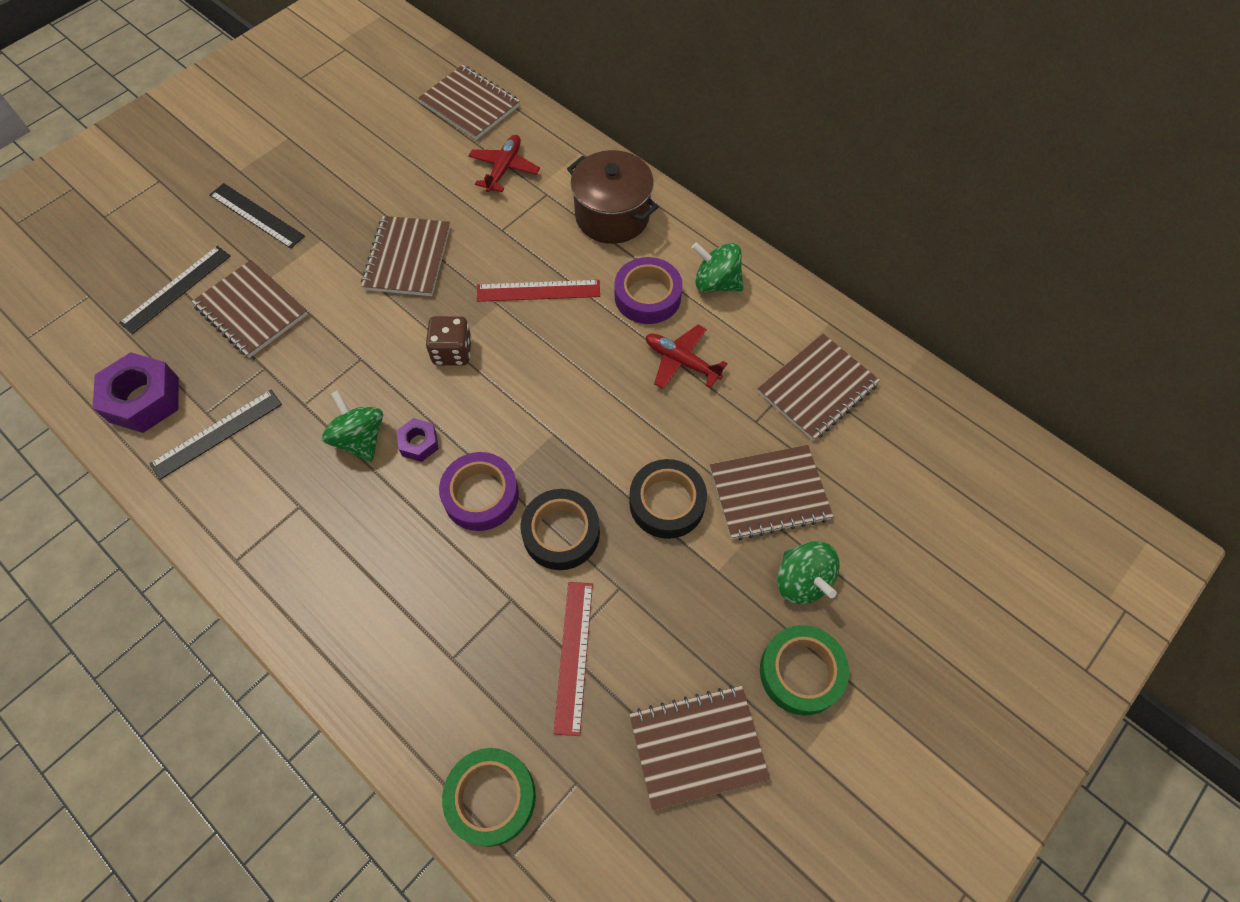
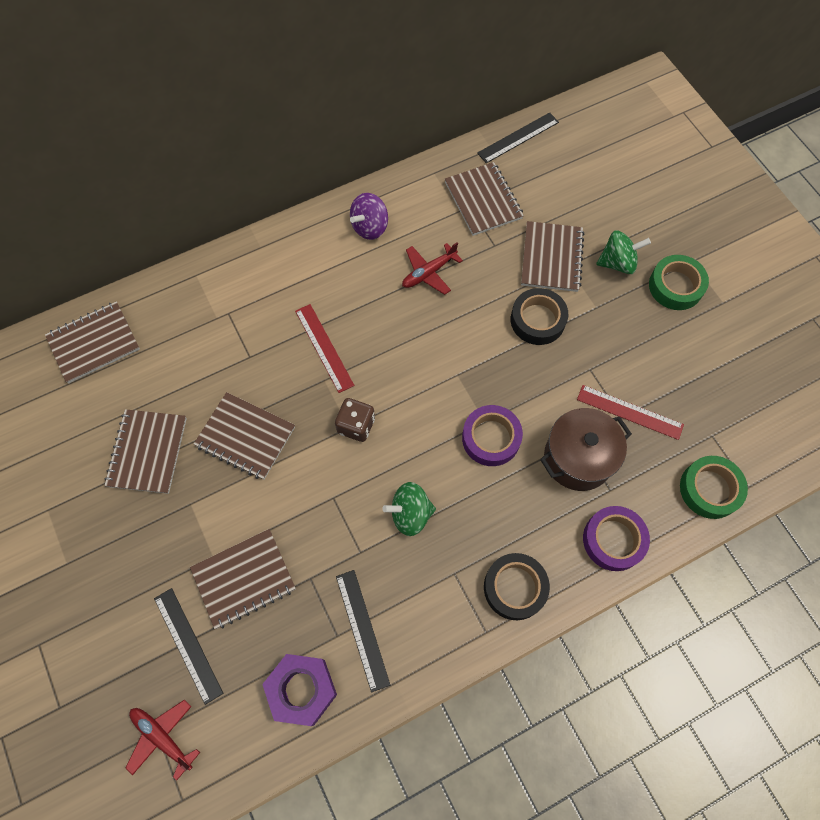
camera: 70 degrees left, 5 degrees up
black ruler [209,183,305,249] -> black ruler moved to [477,112,559,163]
purple nut [396,418,439,462] -> none
red plane [468,135,540,192] -> red plane moved to [126,700,200,781]
red ruler [477,280,600,302] -> red ruler turned 45 degrees counterclockwise [295,304,354,393]
black tape [520,489,600,570] -> black tape moved to [484,553,550,620]
brown pot [567,150,659,244] -> brown pot moved to [540,408,632,491]
purple tape [614,257,683,324] -> purple tape moved to [583,506,650,571]
brown notebook [629,685,770,811] -> brown notebook moved to [104,409,187,494]
green spinning top [692,242,744,292] -> purple spinning top [350,193,388,240]

